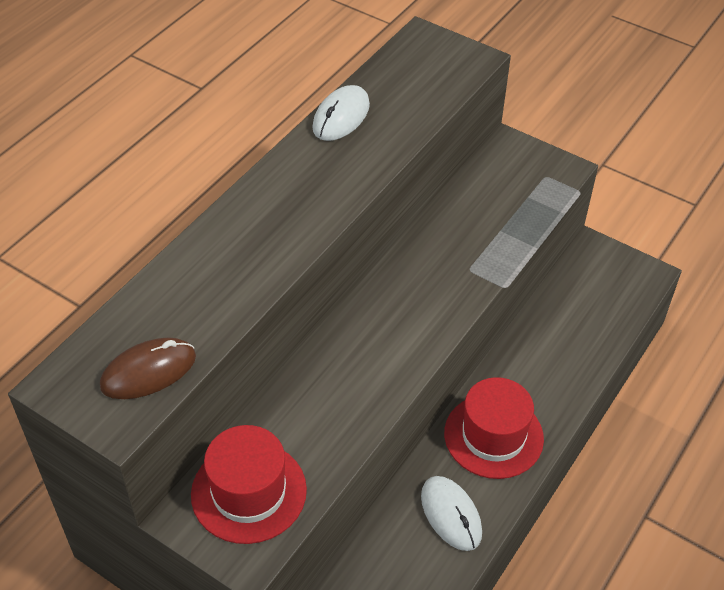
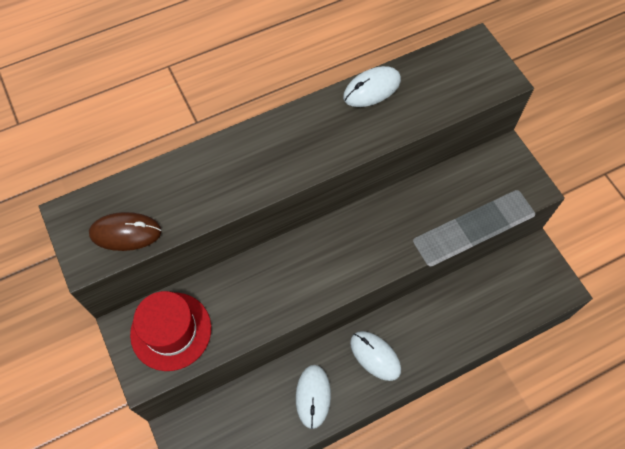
camera: 30 degrees right, 15 degrees up
red hat [444,377,544,479] -> white mouse [350,331,401,381]

